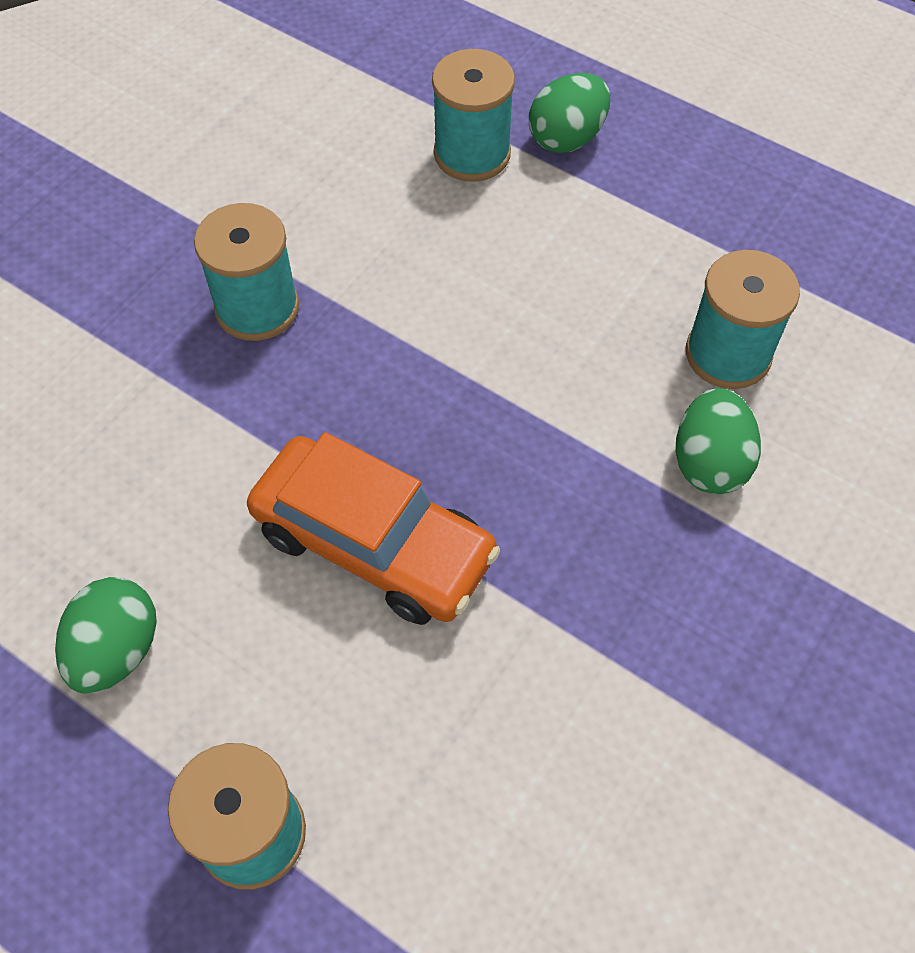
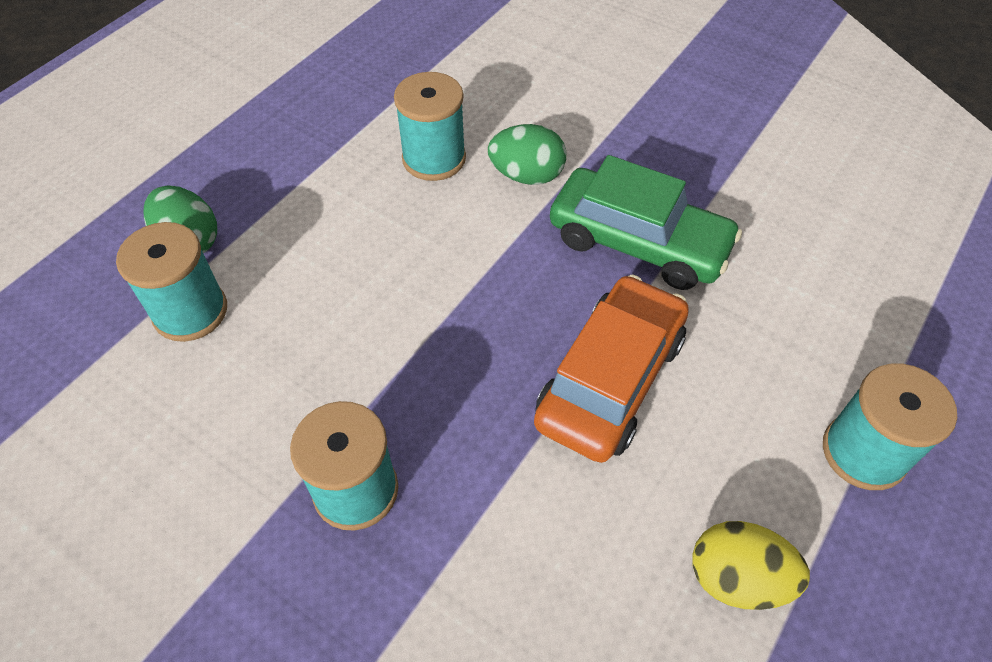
camera: 90 degrees left, 5 degrees down
green egg [55,577,157,694] -> yellow egg [693,521,810,610]
none -> green car [550,155,742,290]

